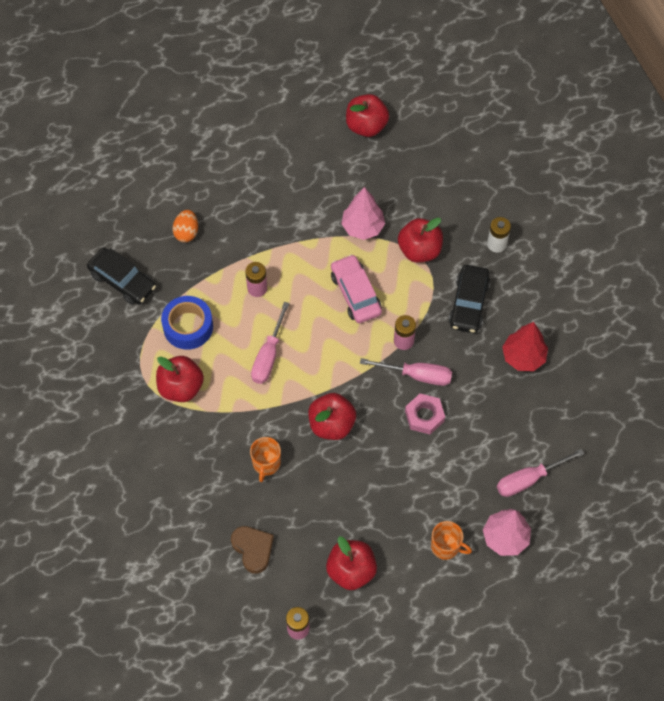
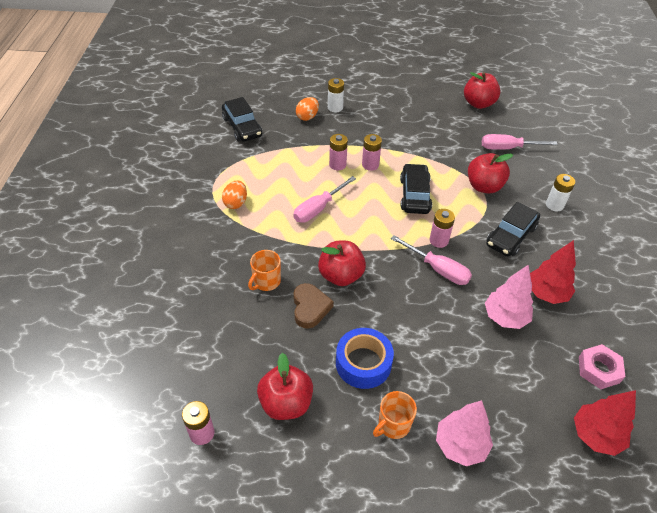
camera: 25 degrees right, 15 degrees down
red apple [156,356,204,402] -> orange egg [222,180,247,209]
blue tape [161,296,213,350] -> blue tape moved to [336,328,394,389]
brown heart [231,526,274,574] -> brown heart moved to [293,283,334,328]
pink car [331,254,382,323] -> black car [400,163,432,214]
pink tree [341,187,385,240] -> pink tree moved to [485,265,533,329]
pink nut [405,393,445,434] -> pink nut moved to [579,344,625,389]
orange mug [431,521,472,560] -> orange mug turned 90 degrees clockwise [373,391,417,439]
pink screwdriver [497,449,584,497] -> pink screwdriver moved to [482,134,558,150]
none -> white battery [328,78,344,112]
none -> pink battery [362,134,382,171]
none -> red tree [574,390,636,456]

